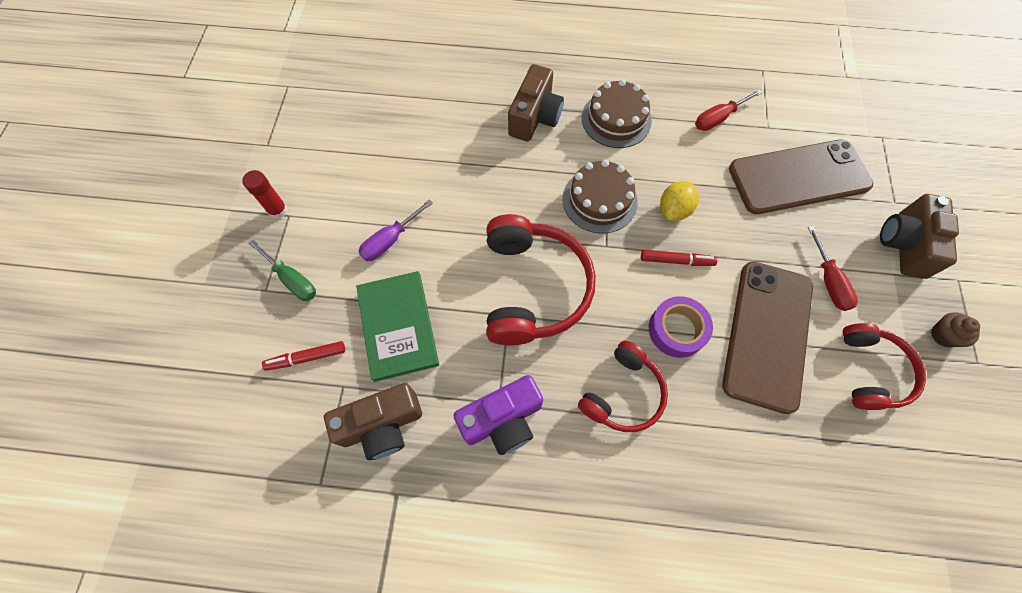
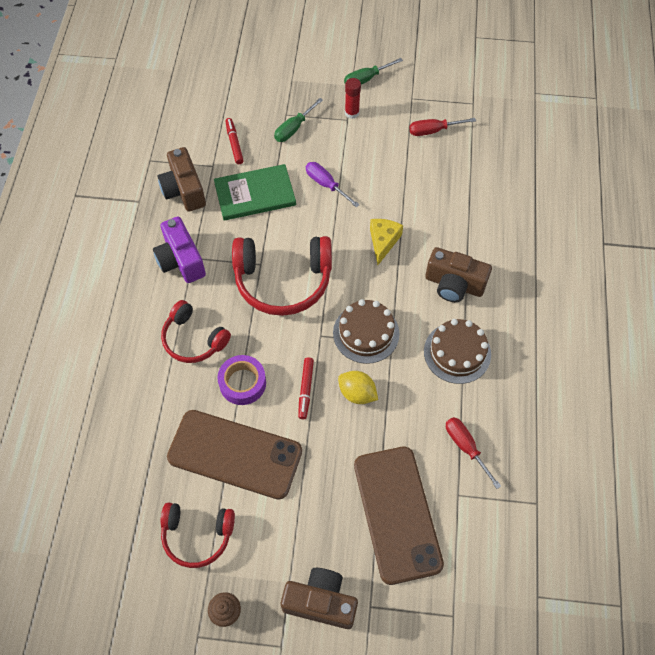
camera: 90 degrees right, 5 degrees down
red screwdriver [808,226,858,311] -> red screwdriver moved to [409,118,476,136]
none -> green screwdriver [344,58,403,85]
none -> yellow cheese [370,219,403,265]

